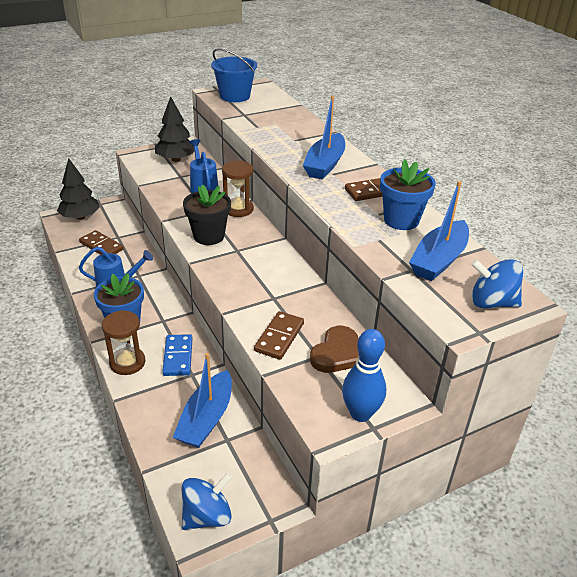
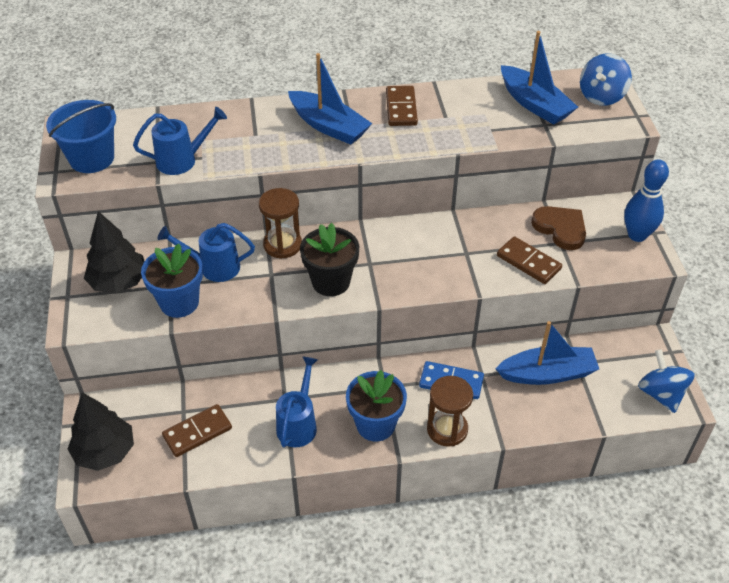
camera: 70 degrees left, 10 degrees up
blue boat [173,353,232,448] -> blue boat turned 45 degrees counterclockwise [495,321,599,385]
blue flower pot [380,159,436,230] -> blue flower pot moved to [141,244,203,318]
none -> blue watering can [133,107,227,175]

